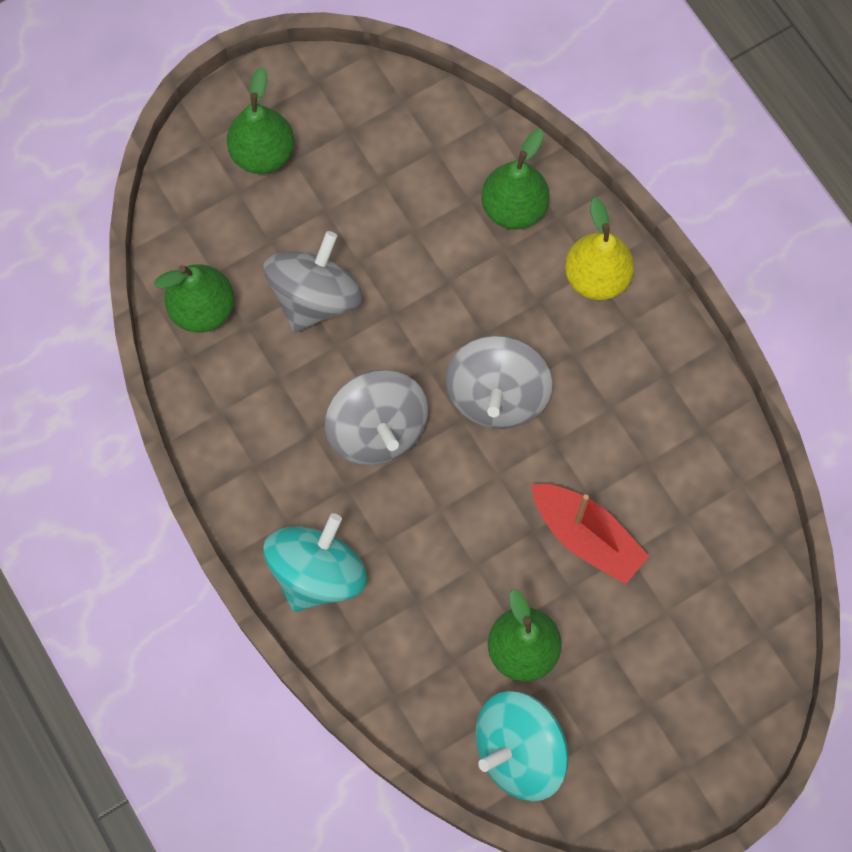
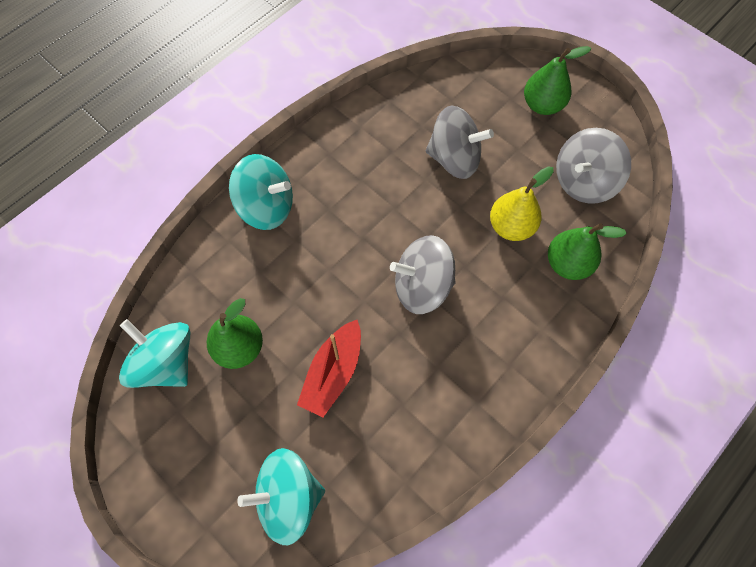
camera: 75 degrees right, 5 degrees down
green pear [154,265,234,333] -> none
grey spinning top [325,370,428,465] -> grey spinning top moved to [556,128,631,204]
yellow pear [565,198,634,300] -> yellow pear moved to [490,166,554,241]
none -> turquoise spinning top [237,448,325,545]

